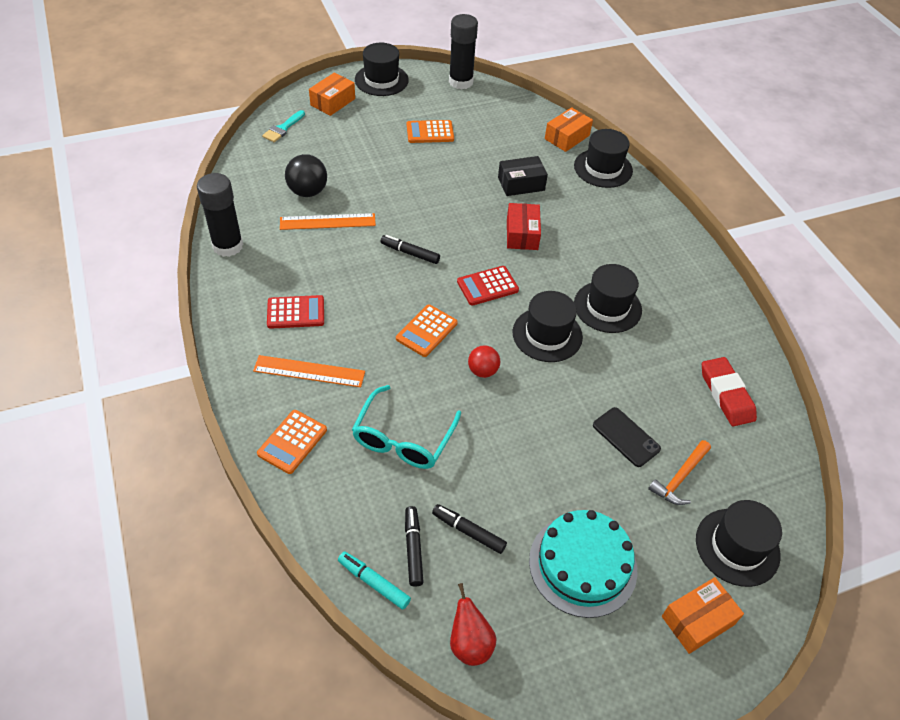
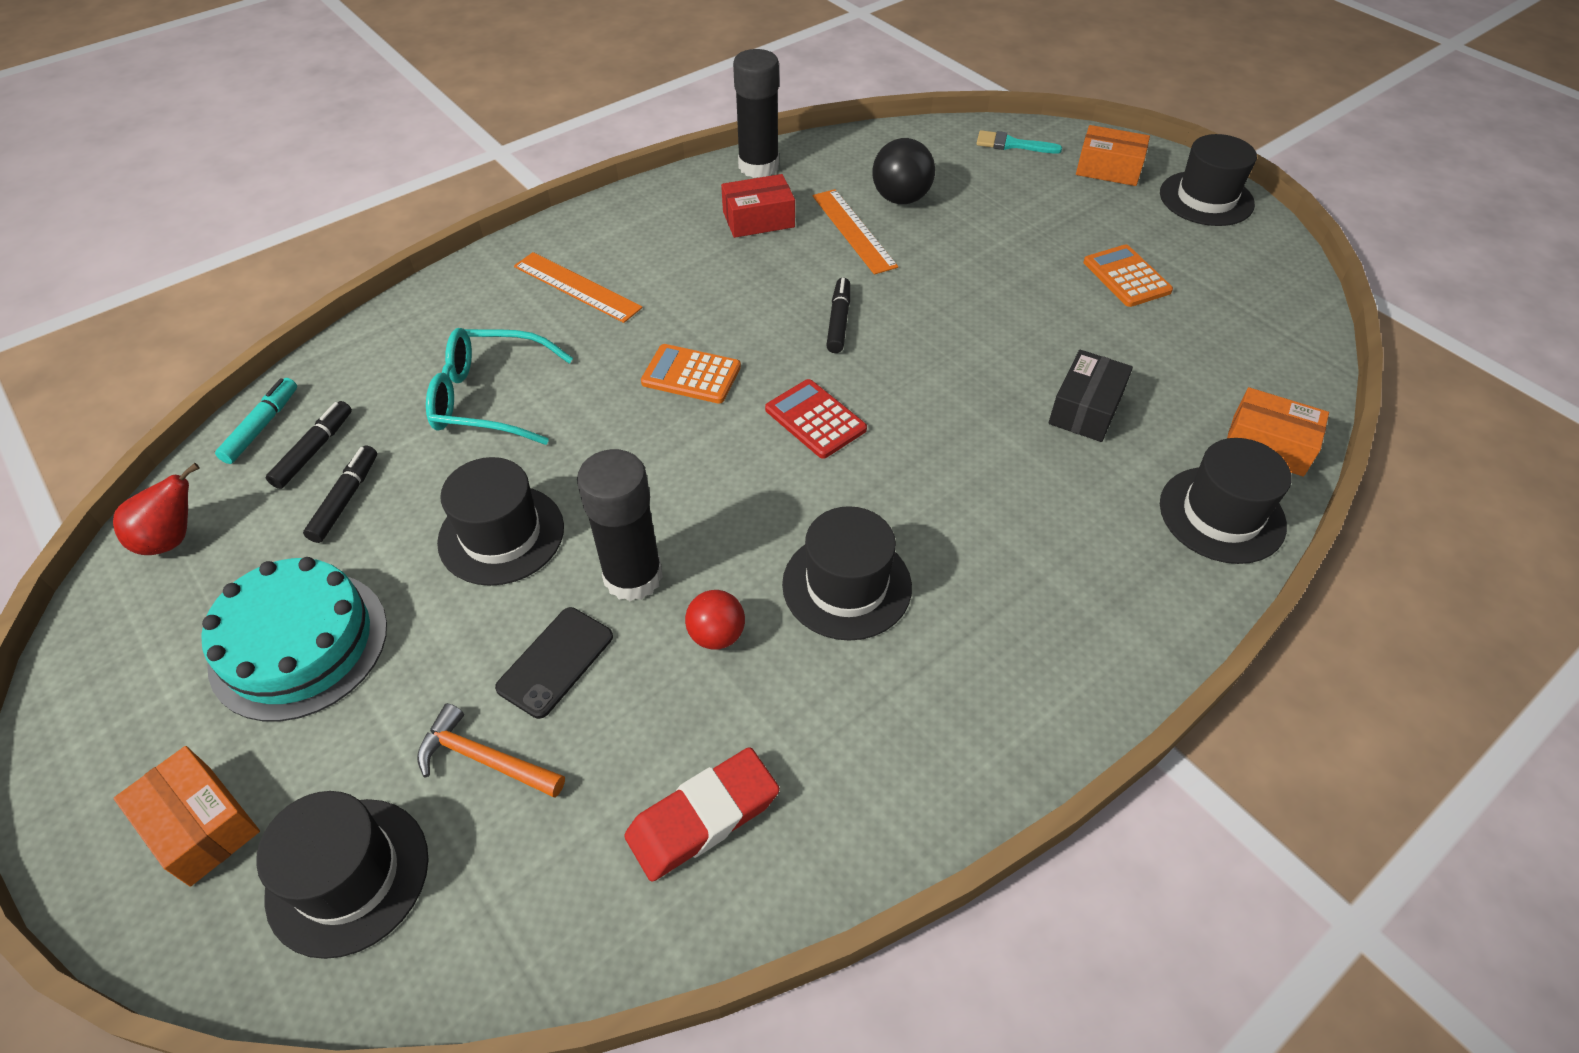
camera: 75 degrees right, 0 degrees up
orange ruler [253,355,365,387] -> orange ruler turned 45 degrees counterclockwise [514,252,643,323]
orange calculator [257,410,327,474] -> none
red calculator [267,295,324,329] -> none
black marker [405,506,423,587] -> black marker turned 45 degrees counterclockwise [266,401,352,489]
black glue stick [449,14,478,89] -> black glue stick moved to [577,449,663,601]
red ball [468,345,500,378] -> red ball moved to [685,590,745,650]
black box [498,156,548,196] -> black box turned 60 degrees clockwise [1048,350,1133,442]
red box [507,203,541,250] -> red box moved to [721,174,795,238]
black hat [513,291,583,362] -> black hat moved to [437,457,564,586]

